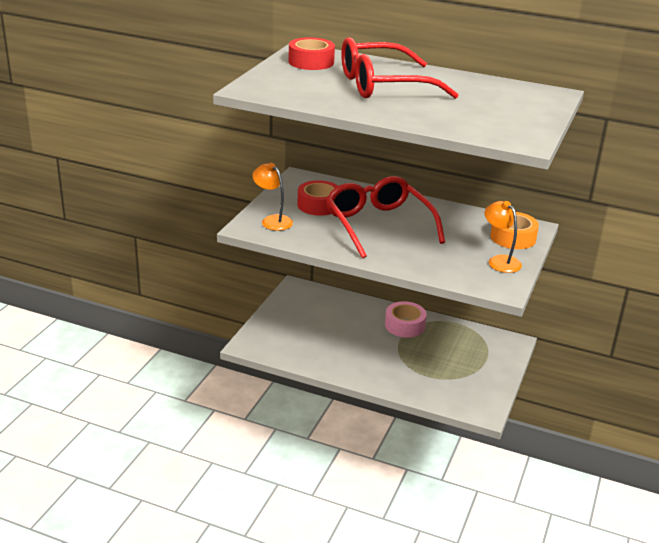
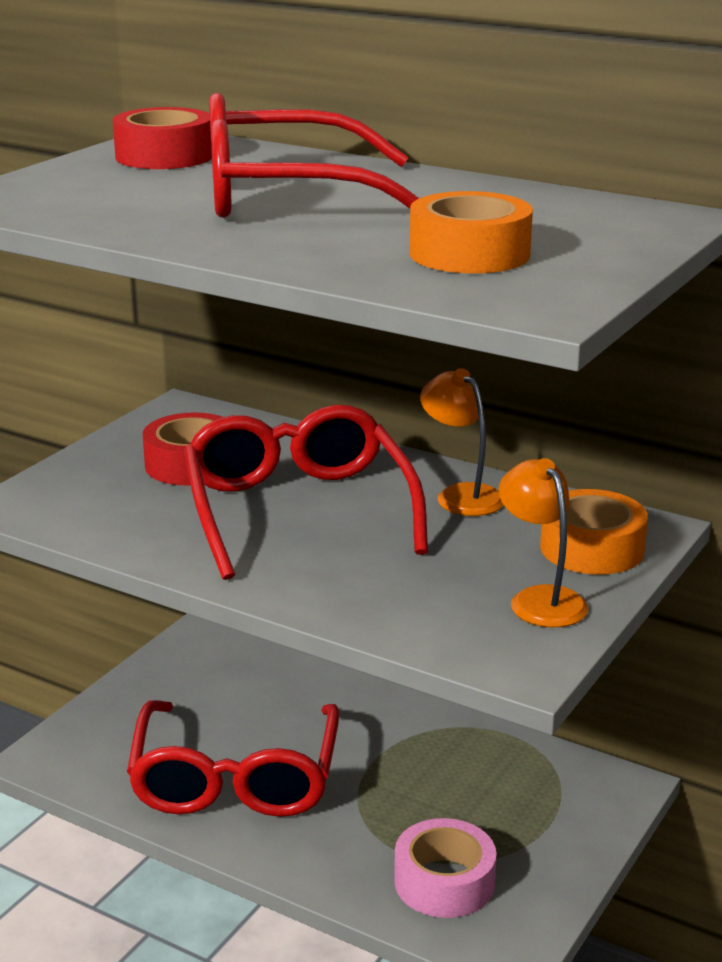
camera: 10 degrees right, 5 degrees down
orange lamp [252,163,293,231] -> orange lamp moved to [420,368,503,516]
pink tape [385,301,427,338] -> pink tape moved to [394,818,497,918]
none -> red glasses [127,700,339,817]
none -> orange tape [410,191,533,273]

